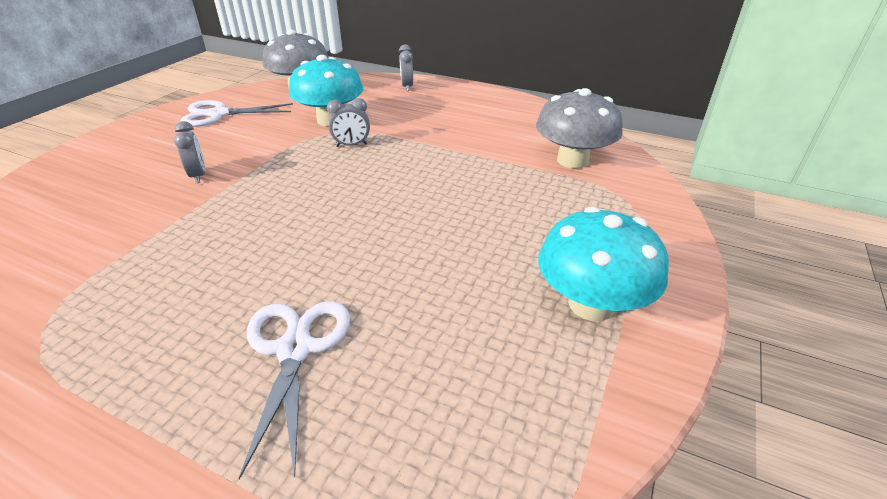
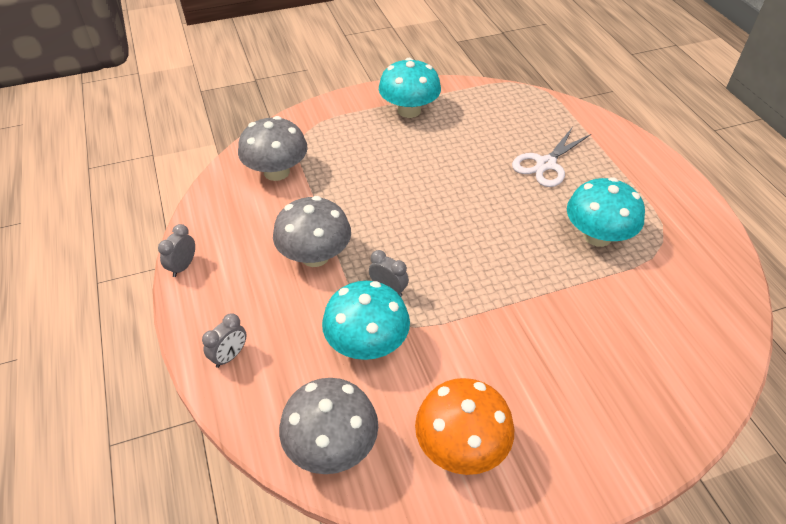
camera: 135 degrees left, 10 degrees up
grey clock [174,121,205,183] -> grey clock moved to [158,224,195,277]
white scissors [180,100,293,127] -> orange mushroom [415,378,514,475]
none -> grey mushroom [273,196,351,267]
none -> turquoise mushroom [567,177,645,247]

